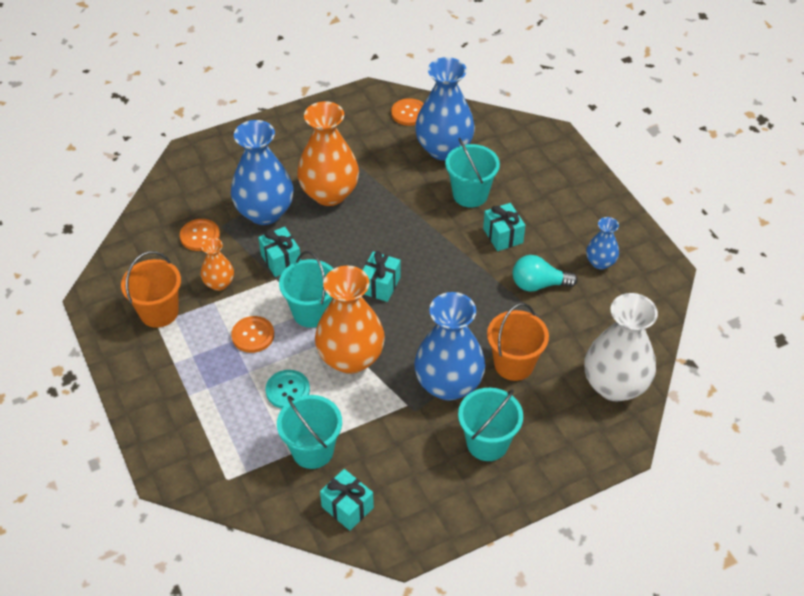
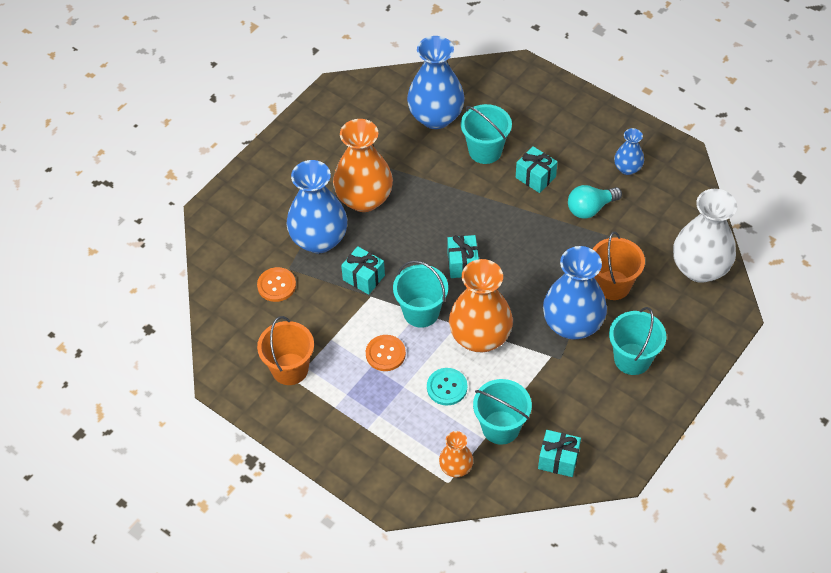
camera: 25 degrees left, 5 degrees up
orange vase [201,238,234,291] -> orange vase moved to [439,431,473,477]
orange button [391,98,424,126] -> none

